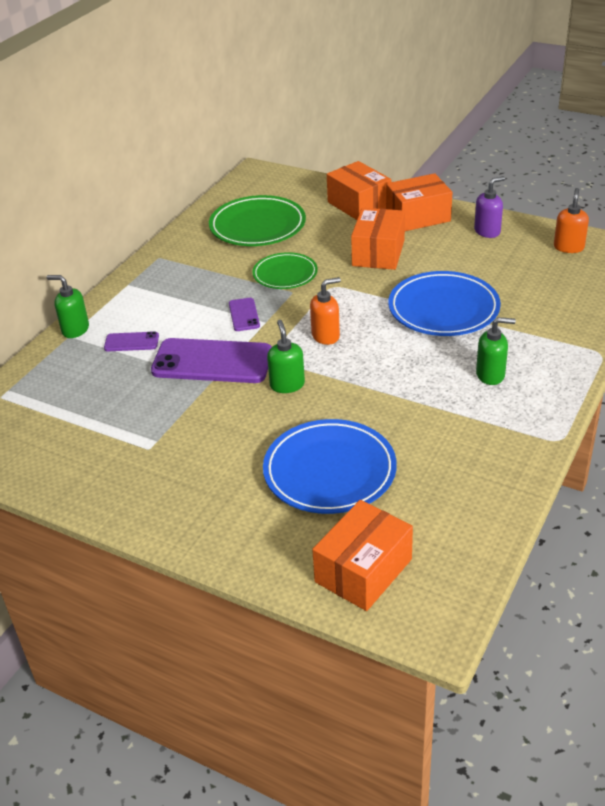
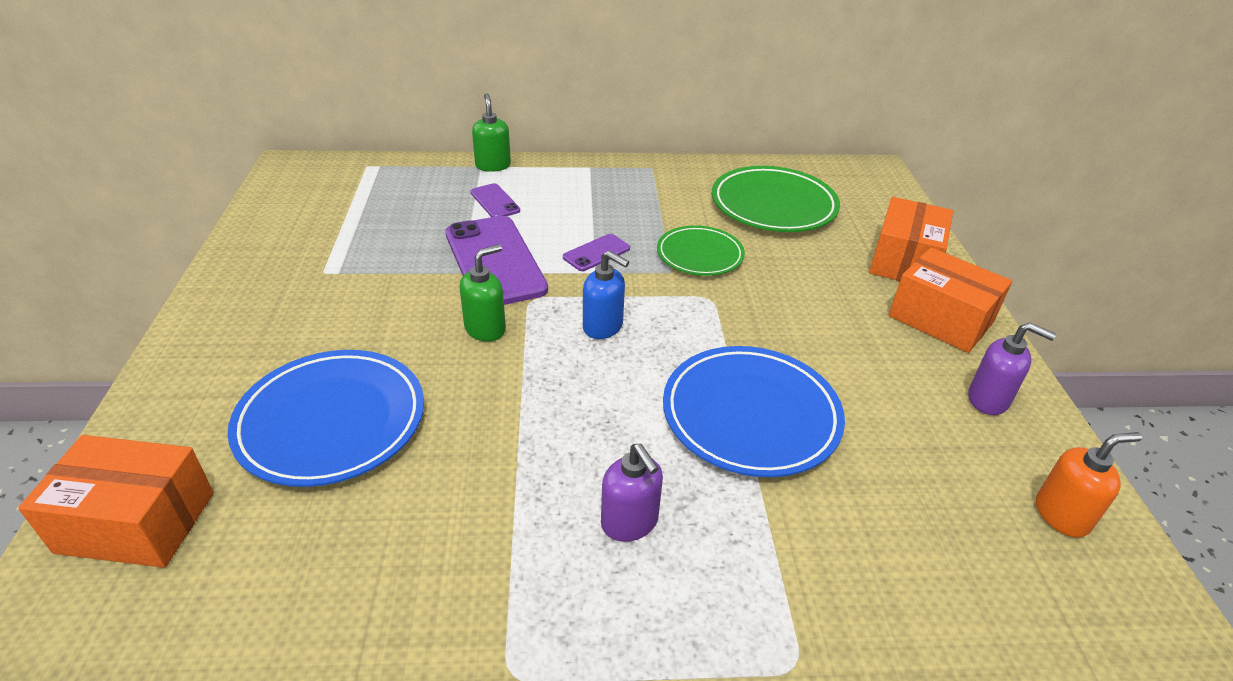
camera: 55 degrees right, 0 degrees up
orange soap dispenser [310,277,341,345] -> blue soap dispenser [583,250,629,339]
orange box [351,208,405,270] -> none
green soap dispenser [476,317,516,385] -> purple soap dispenser [601,443,663,542]

